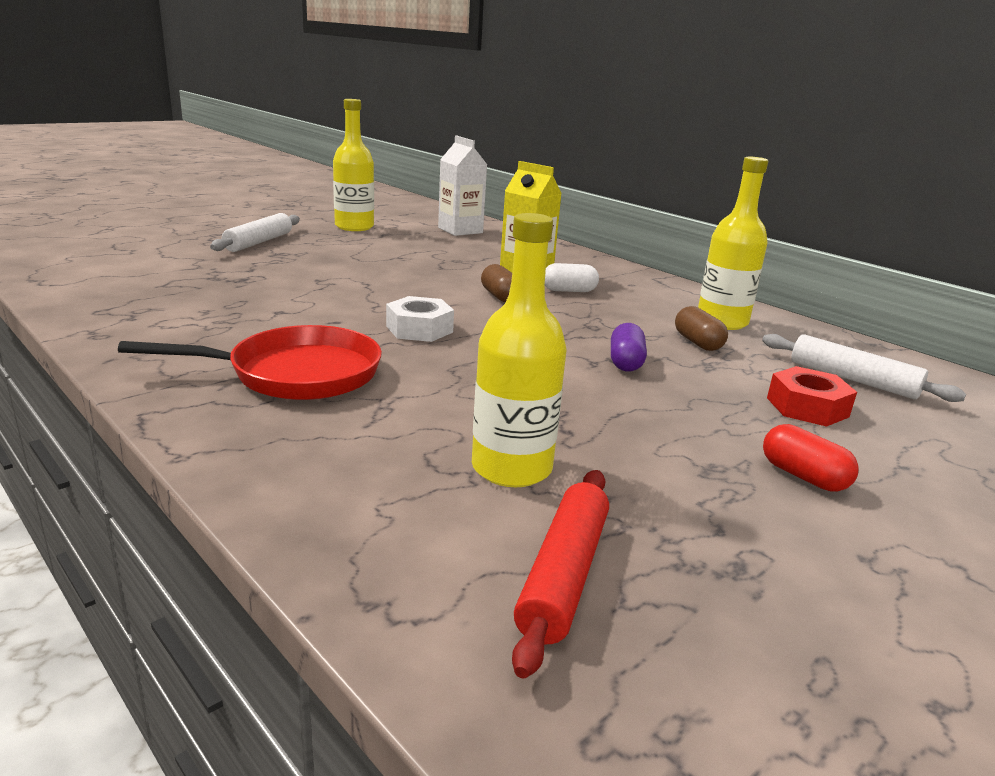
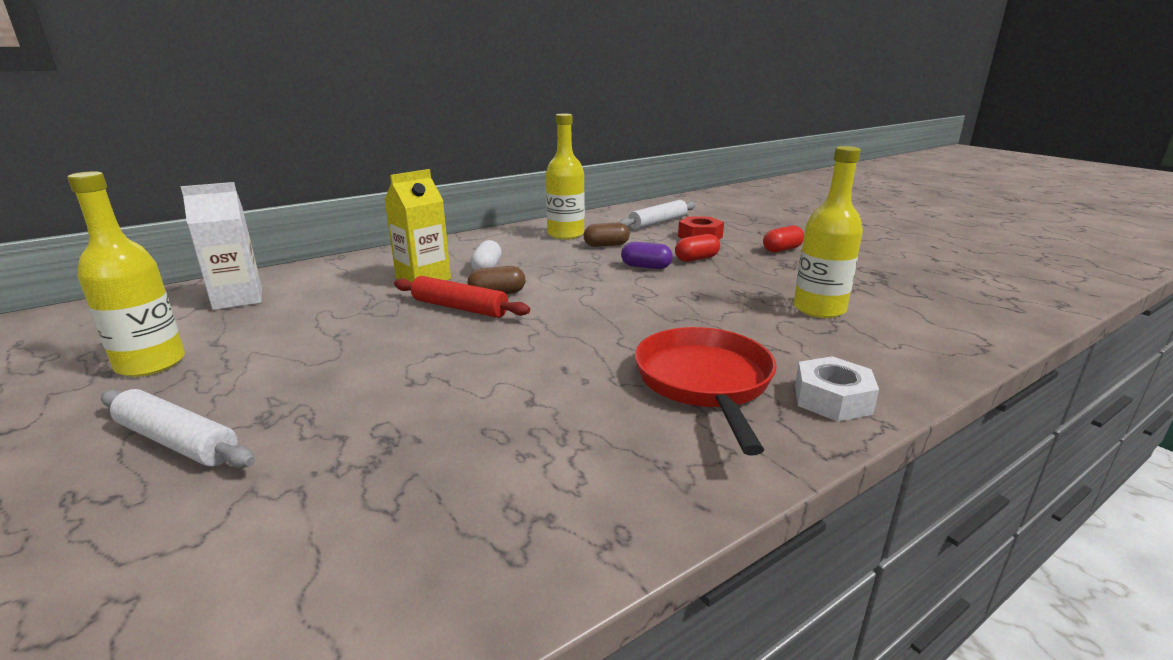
camera: 80 degrees left, 0 degrees up
white nut [386,296,454,342] -> white nut moved to [795,356,879,422]
red rolling pin [512,470,609,679] -> red rolling pin moved to [394,276,530,318]
none -> red capsule [675,234,720,262]

